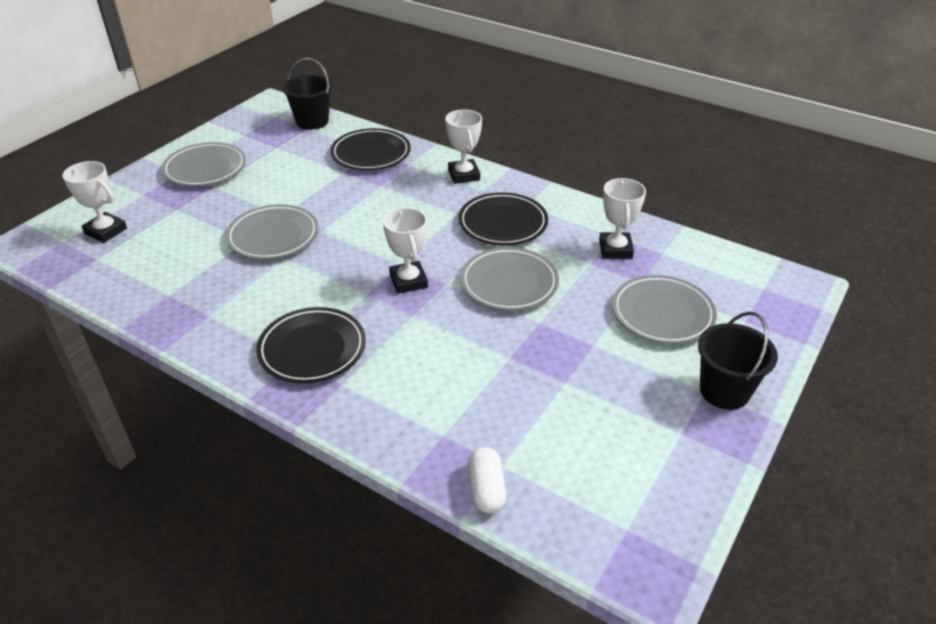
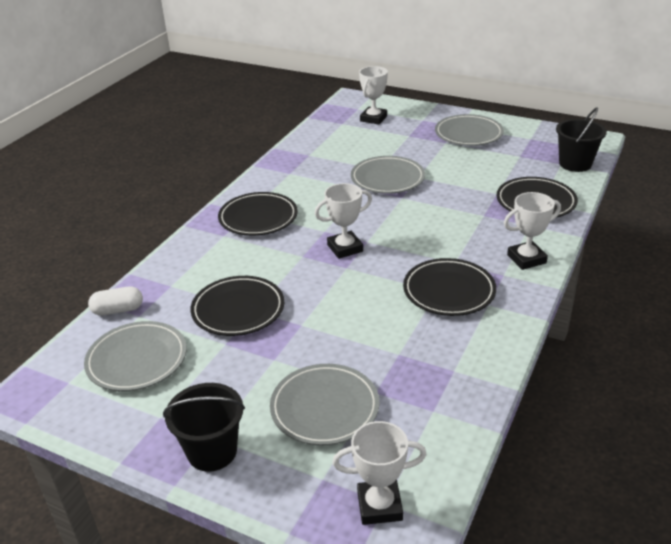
camera: 85 degrees right, 5 degrees down
grey plate [460,247,559,311] -> grey plate moved to [84,321,187,391]
white trophy [599,178,646,259] -> white trophy moved to [332,421,427,525]
none -> black plate [190,276,284,336]

